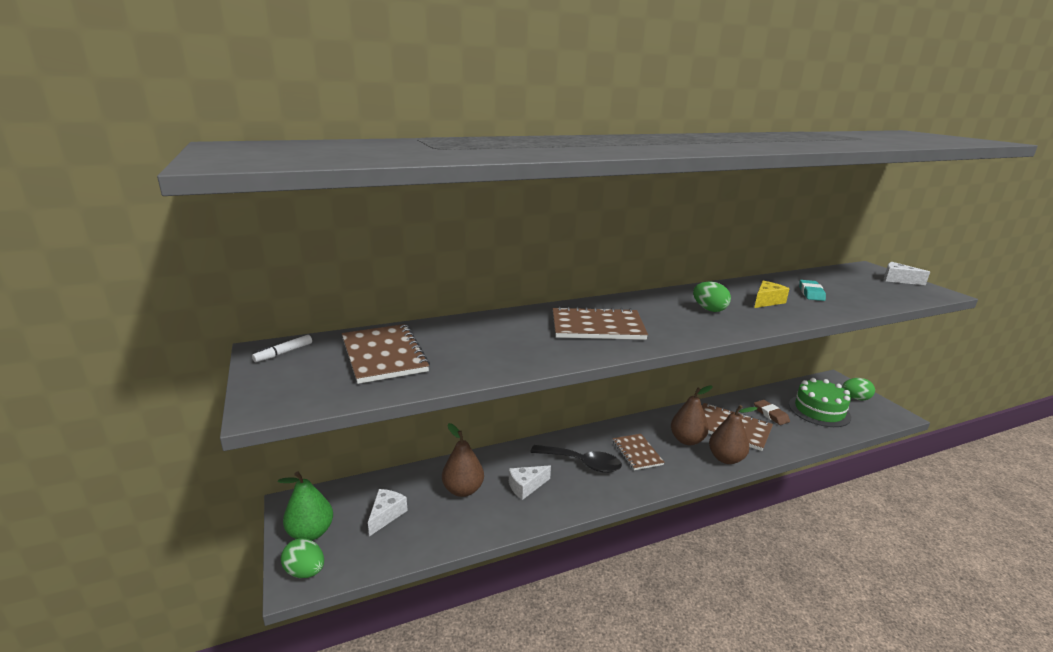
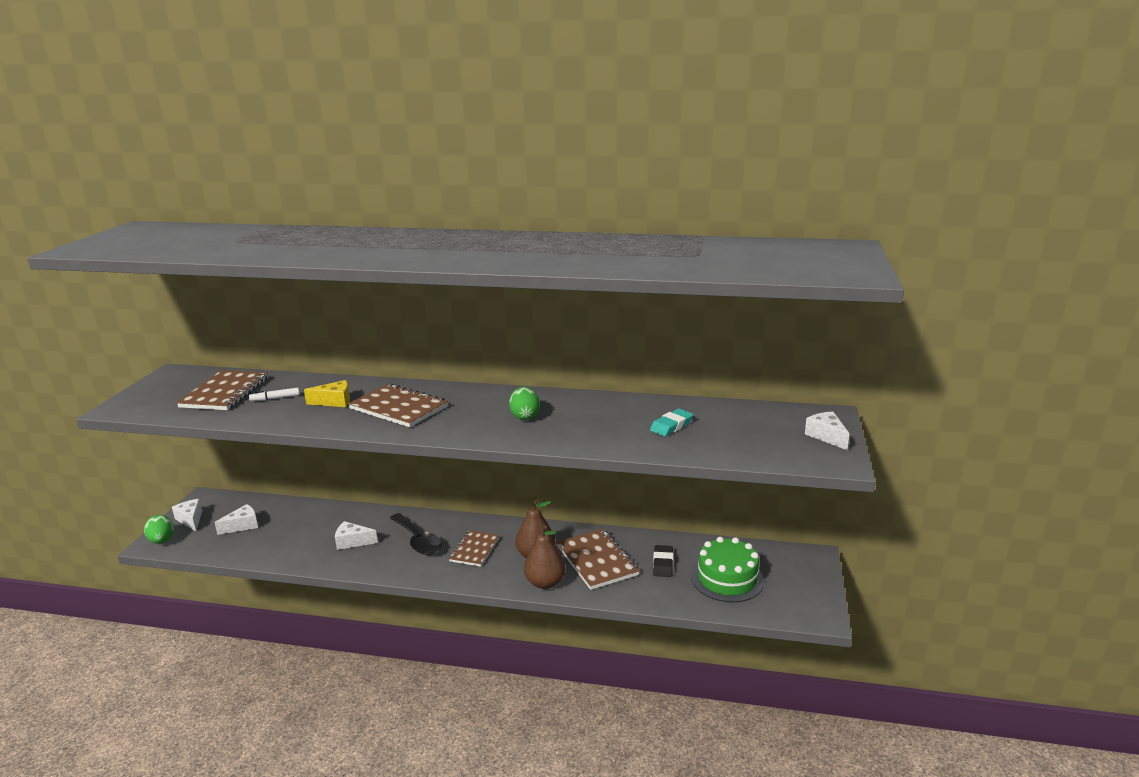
camera: 35 degrees right, 0 degrees up
white marker [252,335,312,362] -> white marker moved to [249,388,300,401]
green pear [278,471,333,541] -> white cheese [172,499,202,531]
brown pear [442,423,484,497] -> none
yellow cheese [754,281,789,308] -> yellow cheese moved to [304,380,350,407]
brown eraser [754,400,790,425] -> black eraser [653,545,673,577]
green egg [842,378,875,400] -> none

